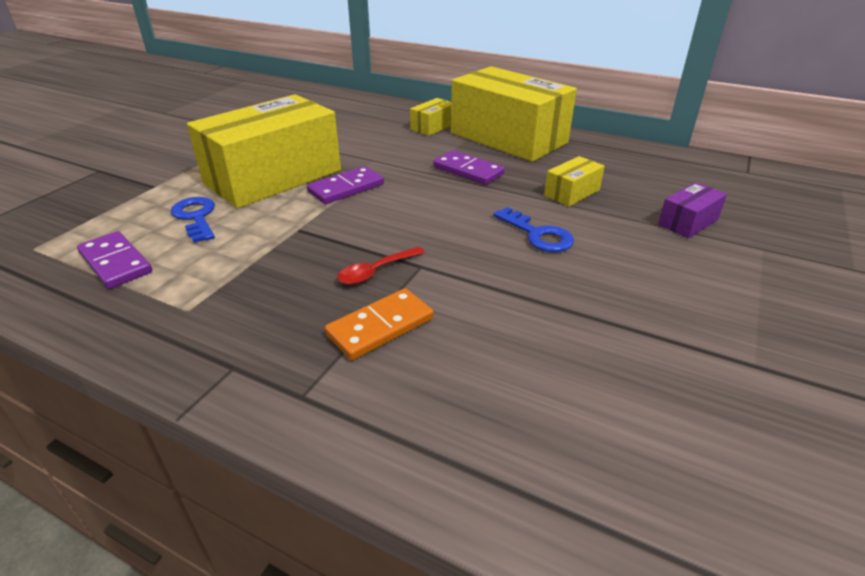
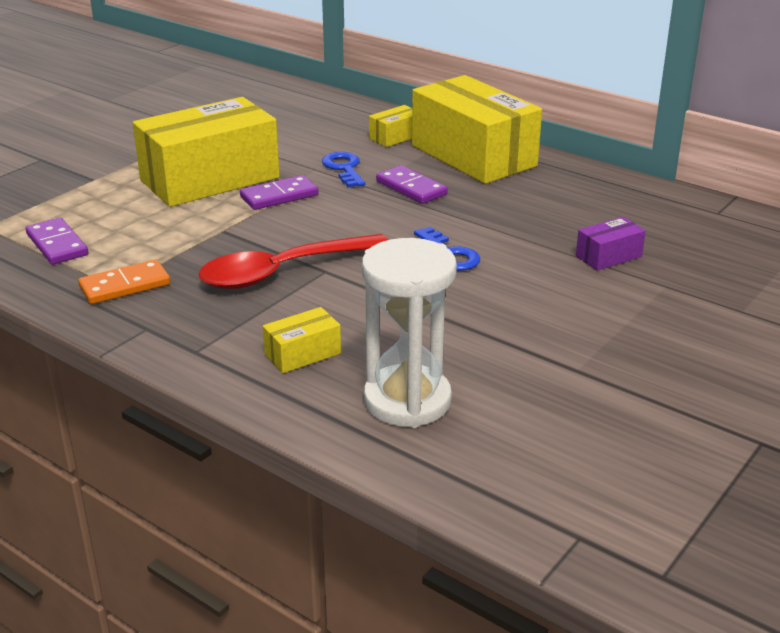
camera: 10 degrees right, 5 degrees down
blue key [171,197,215,243] -> blue key moved to [322,152,365,187]
orange domino [325,288,434,360] -> orange domino moved to [78,260,170,304]
red spoon [337,247,425,285] -> red spoon [198,234,388,289], size x2.21
yellow box [544,156,605,206] -> yellow box moved to [263,307,341,373]
none -> white hourglass [362,238,457,428]

